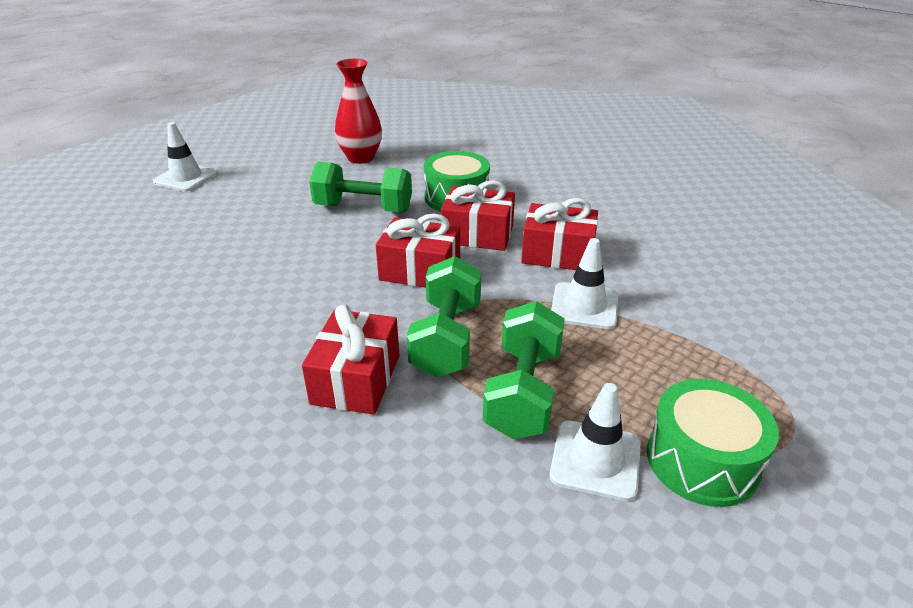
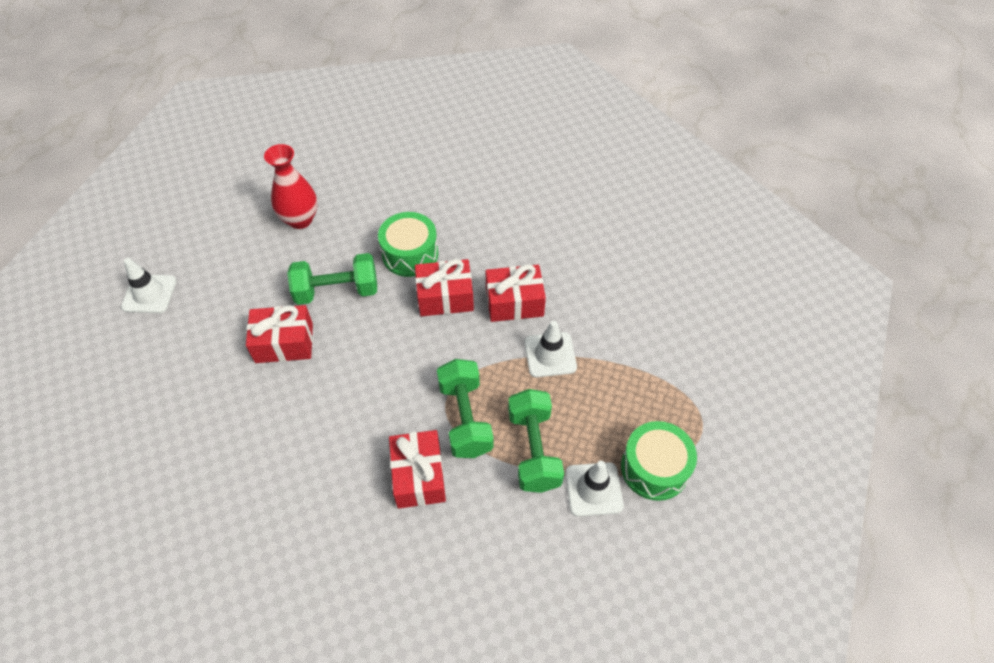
camera: 20 degrees left, 20 degrees up
red gift [376,214,460,288] -> red gift moved to [246,305,313,363]

